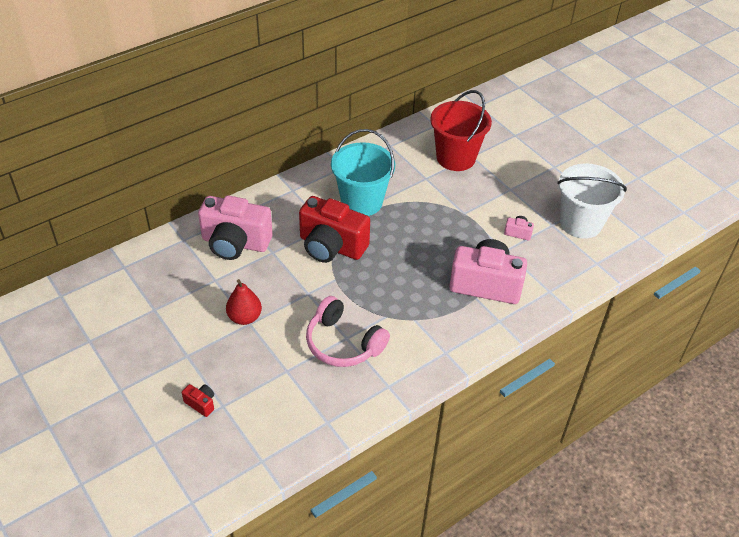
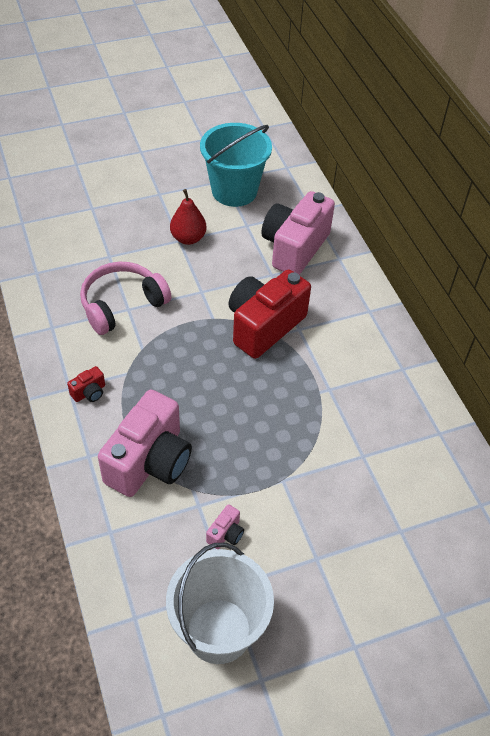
camera: 105 degrees right, 5 degrees up
red camera [182,384,214,417] -> red camera moved to [67,366,105,402]
turquoise bucket [331,129,395,216] -> turquoise bucket moved to [200,123,272,207]
red bucket [430,90,492,171] -> none

